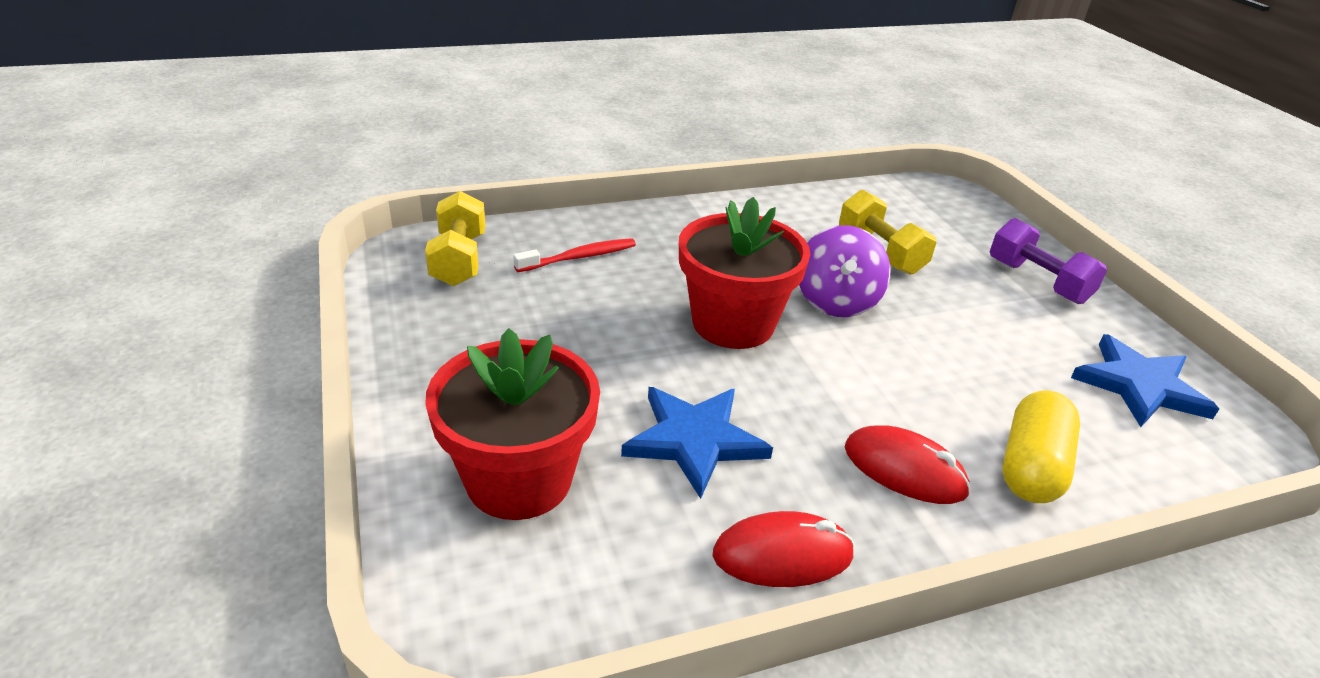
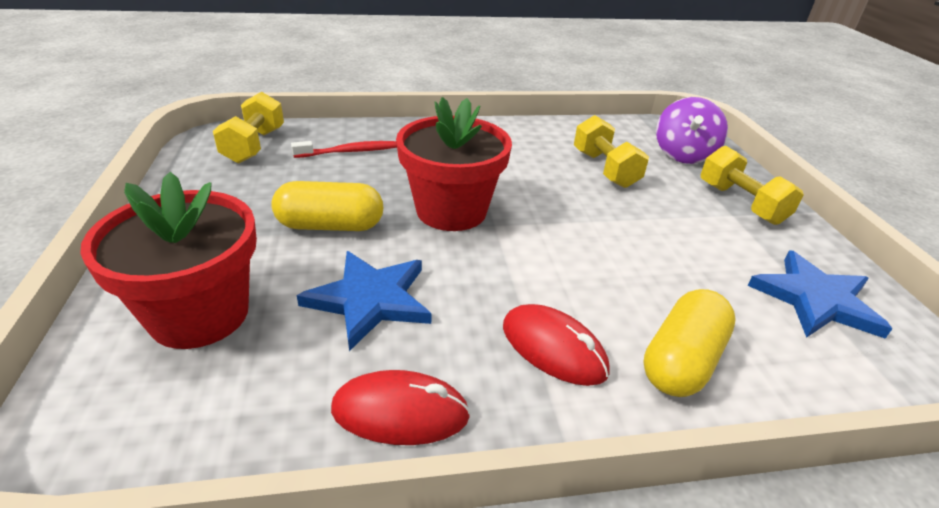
camera: 10 degrees right, 0 degrees up
purple spinning top [799,225,890,317] -> purple spinning top moved to [656,97,728,164]
purple dumbbell [990,218,1107,304] -> yellow dumbbell [700,146,804,225]
none -> yellow capsule [271,181,383,231]

